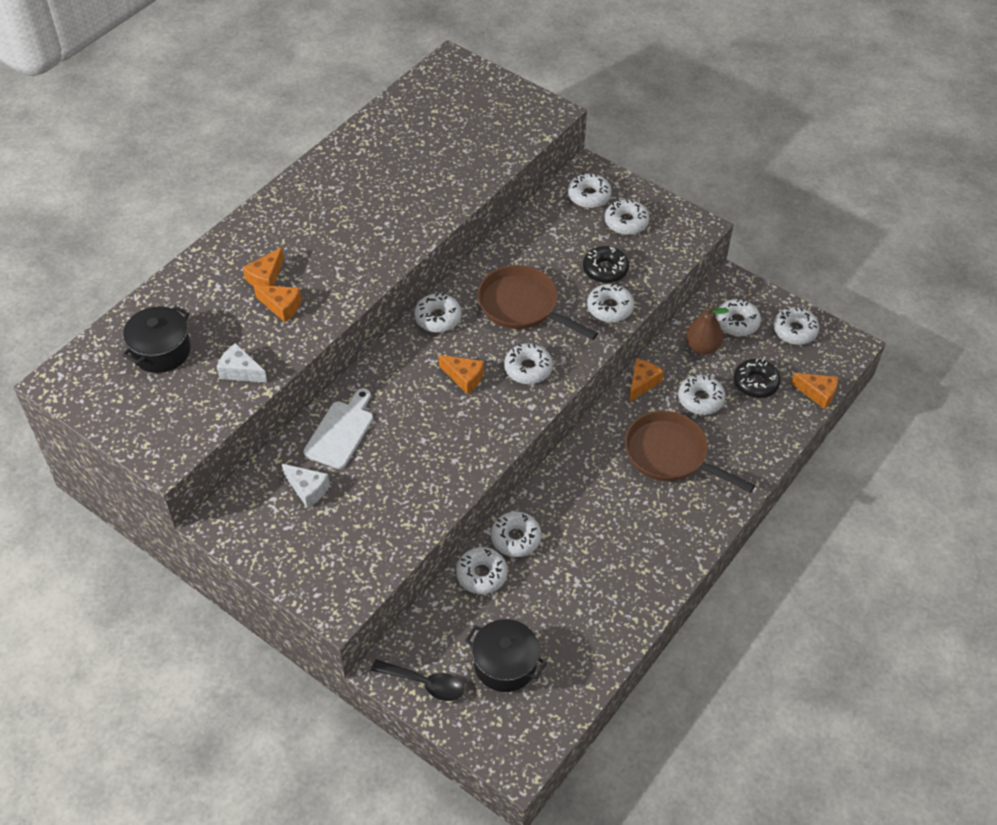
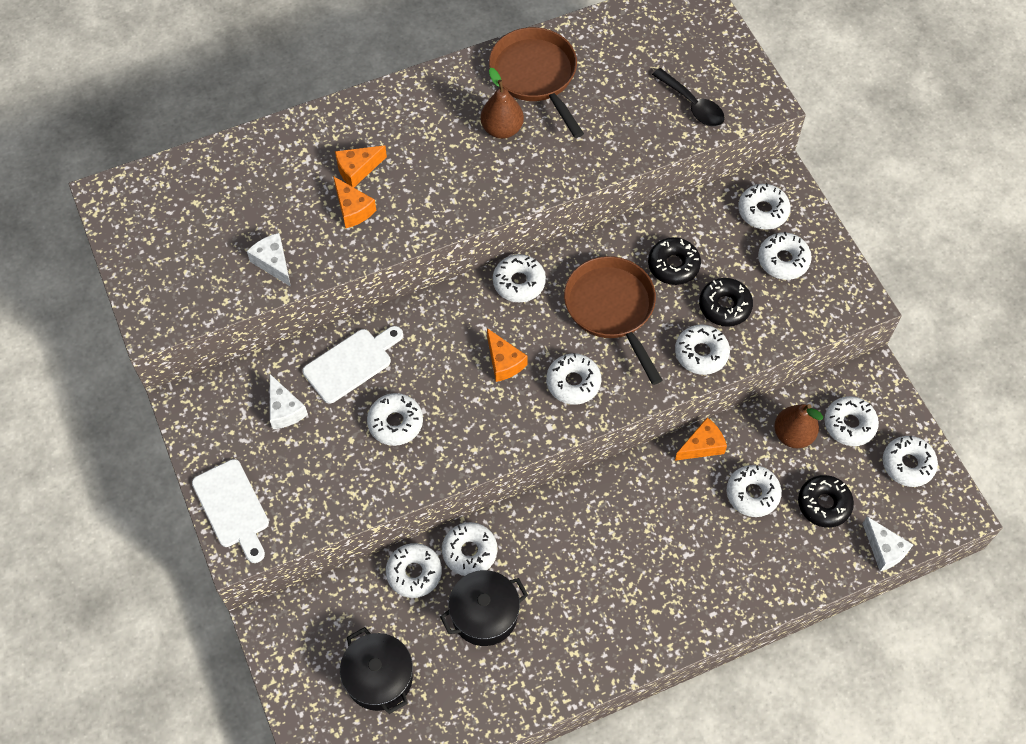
camera: 30 degrees right, 10 degrees up
black pot [122,305,191,373] -> black pot moved to [440,570,528,646]
black spoon [371,659,464,701] -> black spoon moved to [652,68,725,127]
brown pan [625,411,755,493] -> brown pan moved to [489,27,584,138]
orange cheese [791,373,838,410] -> white cheese [862,517,913,571]
none -> white cutting board [192,459,269,563]
none -> white donut [367,393,423,446]
none -> brown pear [481,68,524,139]
none -> black donut [648,237,701,285]

